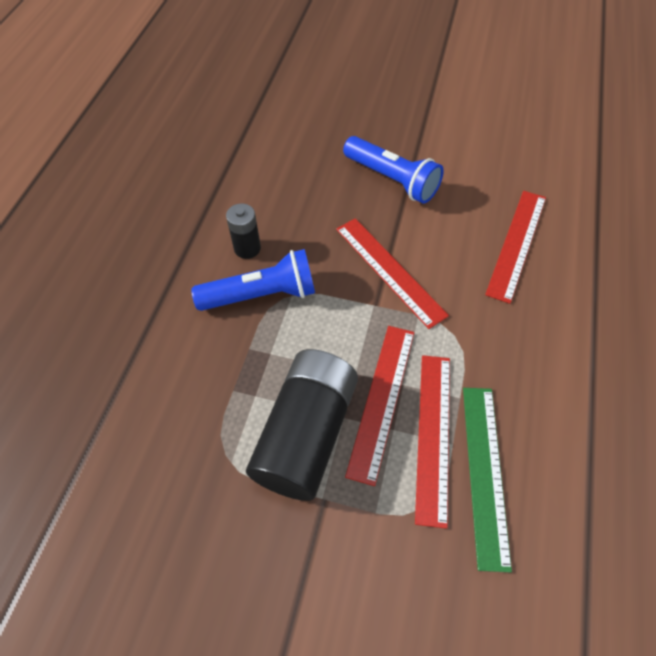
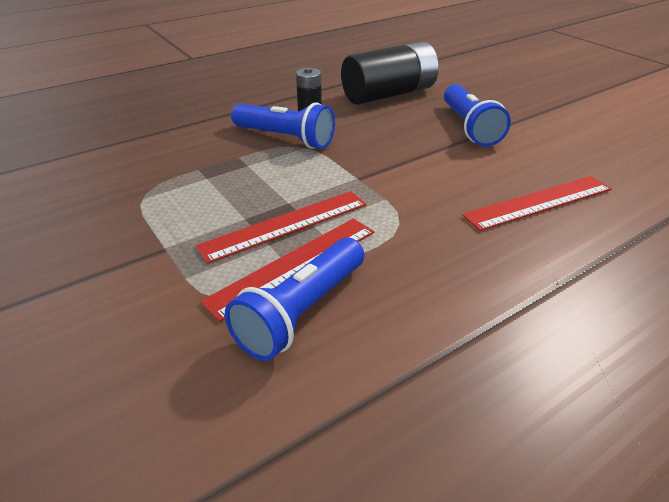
camera: 40 degrees right, 20 degrees down
black battery [246,349,358,501] -> black battery moved to [341,41,439,105]
red ruler [336,218,449,329] -> none
green ruler [463,388,512,572] -> blue flashlight [225,238,364,361]

